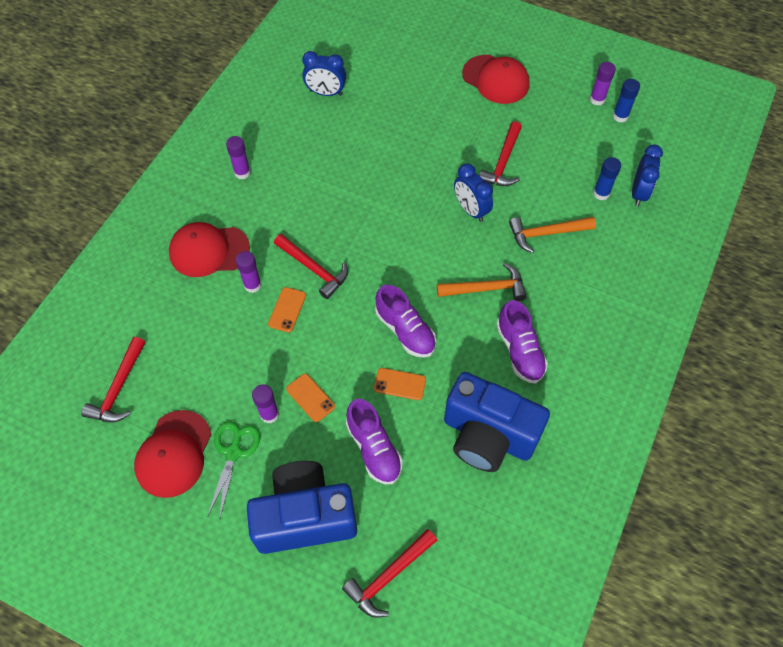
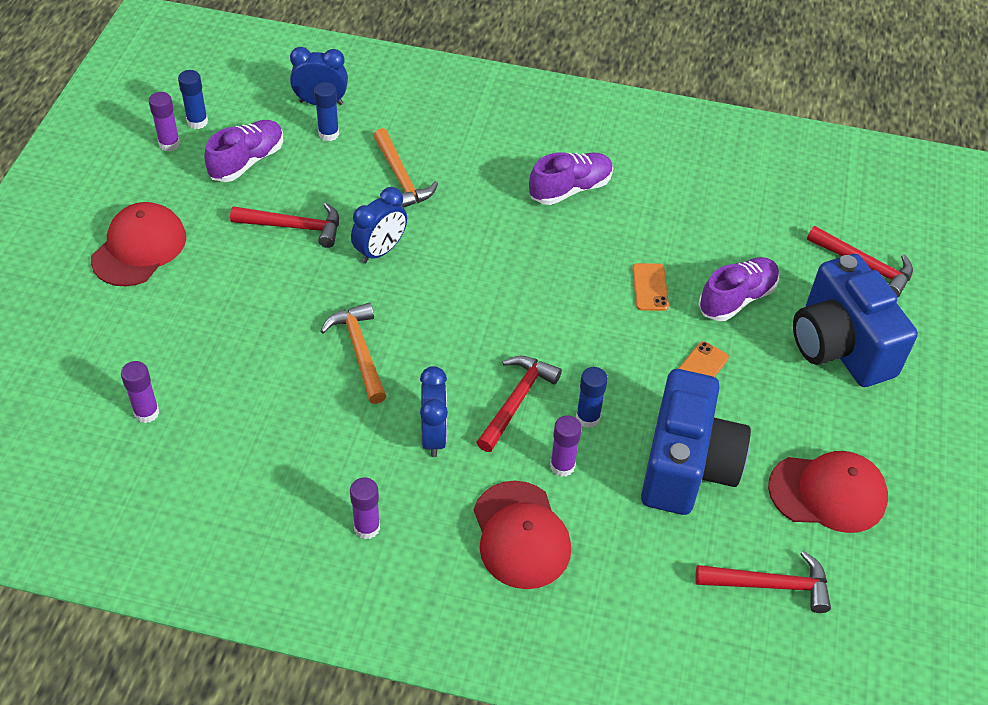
camera: 105 degrees left, 10 degrees down
green scissors [207,421,260,517] -> none
purple glue stick [252,384,279,423] -> purple glue stick moved to [121,361,159,423]
orange phone [268,287,306,332] -> blue glue stick [576,367,608,428]
blue clock [302,51,346,96] -> blue clock moved to [420,366,448,457]
purple shoe [375,285,436,358] -> purple shoe moved to [204,120,283,182]
orange hammer [437,263,527,301] -> orange hammer moved to [320,302,386,404]
blue camera [444,372,550,472] -> blue camera moved to [641,369,751,515]

